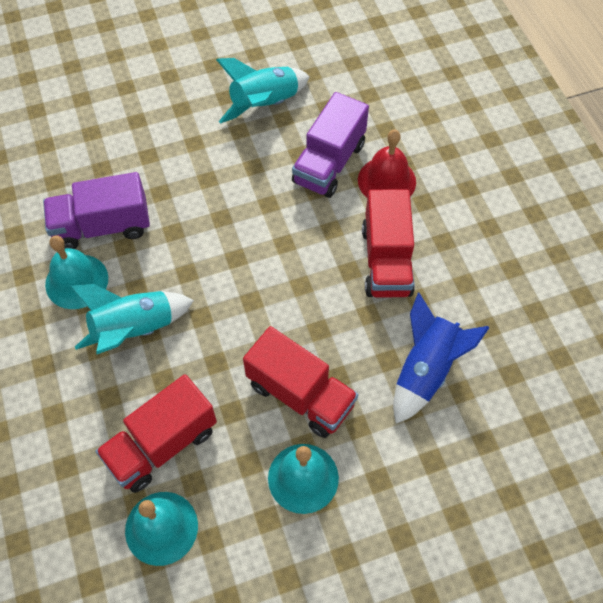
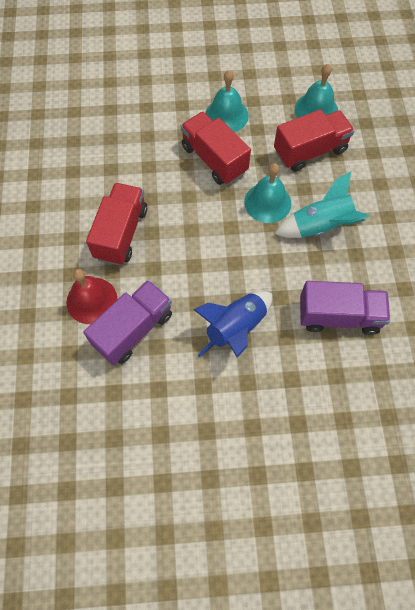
camera: 165 degrees left, 5 degrees up
turquoise bell [45,235,108,309] -> turquoise bell moved to [244,163,291,223]
turquoise rocket [216,58,310,124] -> none
blue rocket [393,293,490,424] -> blue rocket moved to [193,291,272,357]

